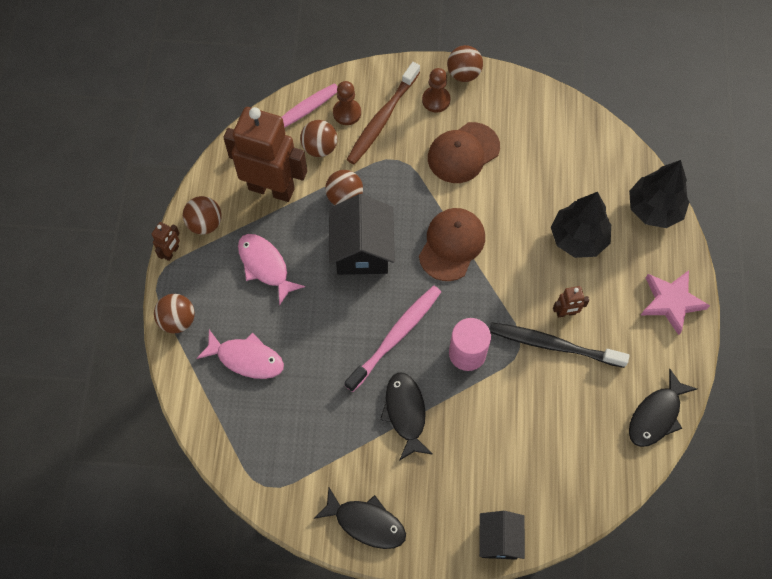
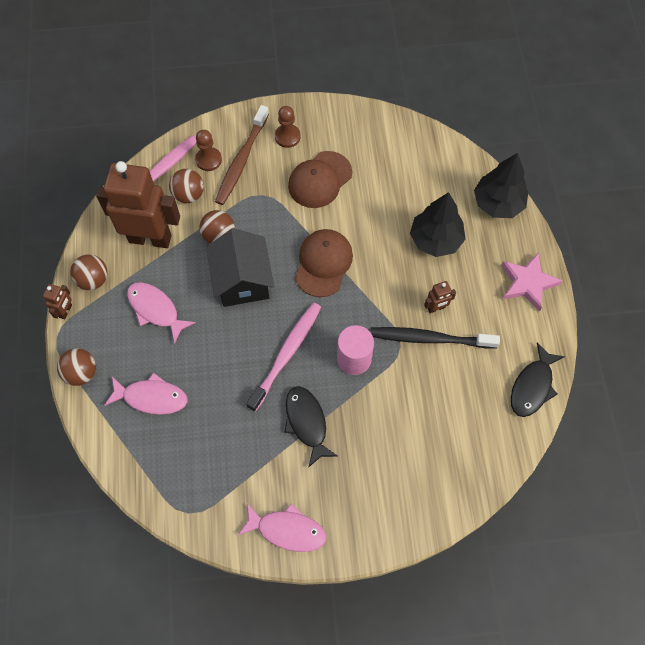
camera: 10 degrees left, 0 degrees up
black fish [314,488,406,549] -> pink fish [238,503,326,552]
brown ball [447,45,483,82] -> none
black house [479,511,525,560] -> none

